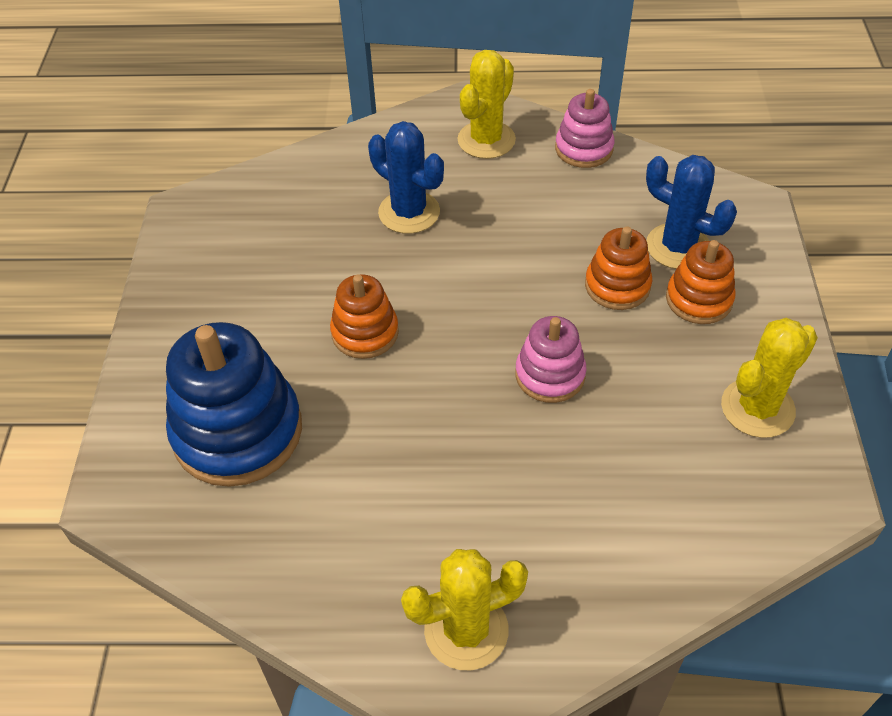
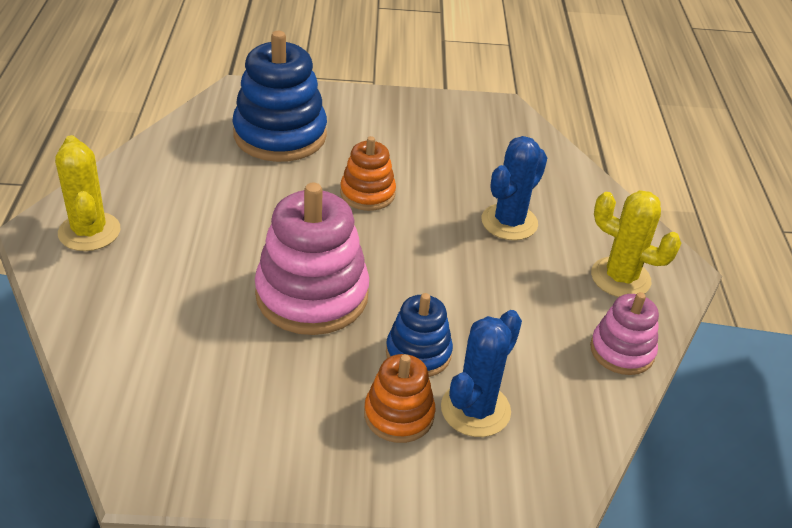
camera: 85 degrees right, 10 degrees down
pink stacking toy [515,316,587,403] -> pink stacking toy [255,183,369,335], size x1.79
orange stacking toy [585,226,652,310] -> blue stacking toy [386,293,453,377]
yellow cactus [721,318,818,438] -> none

